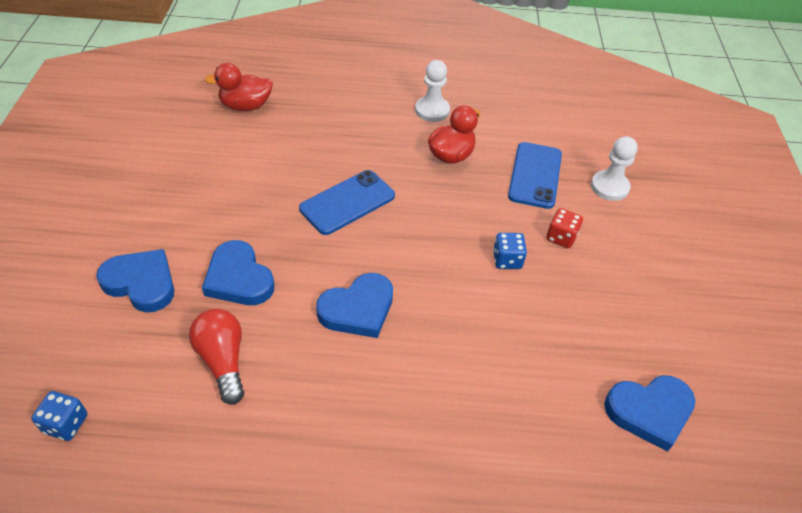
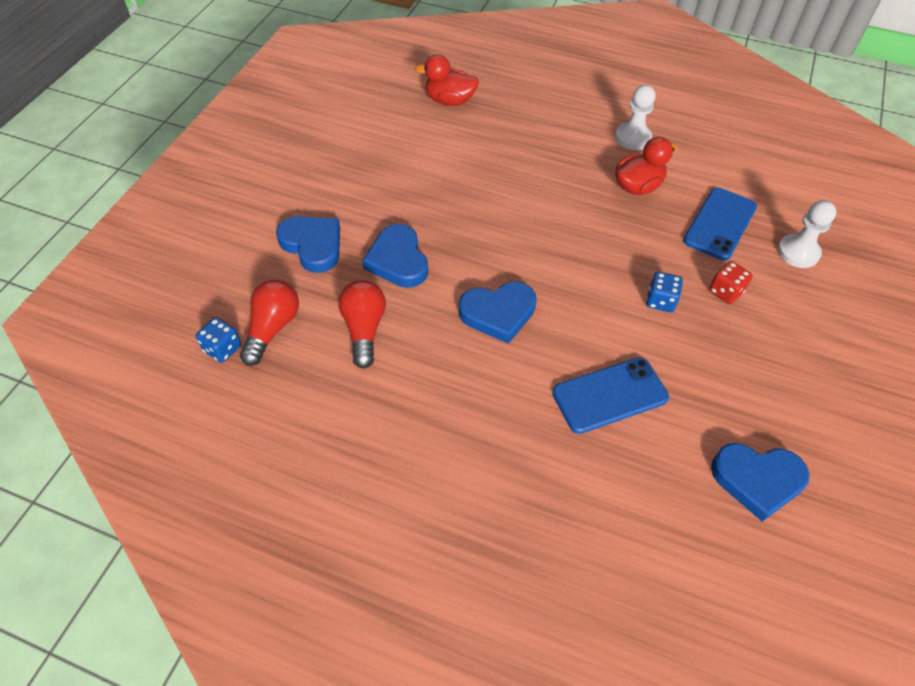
camera: 20 degrees right, 5 degrees up
blue phone [299,170,395,235] -> blue phone moved to [552,357,669,434]
none -> red light bulb [240,279,299,366]

